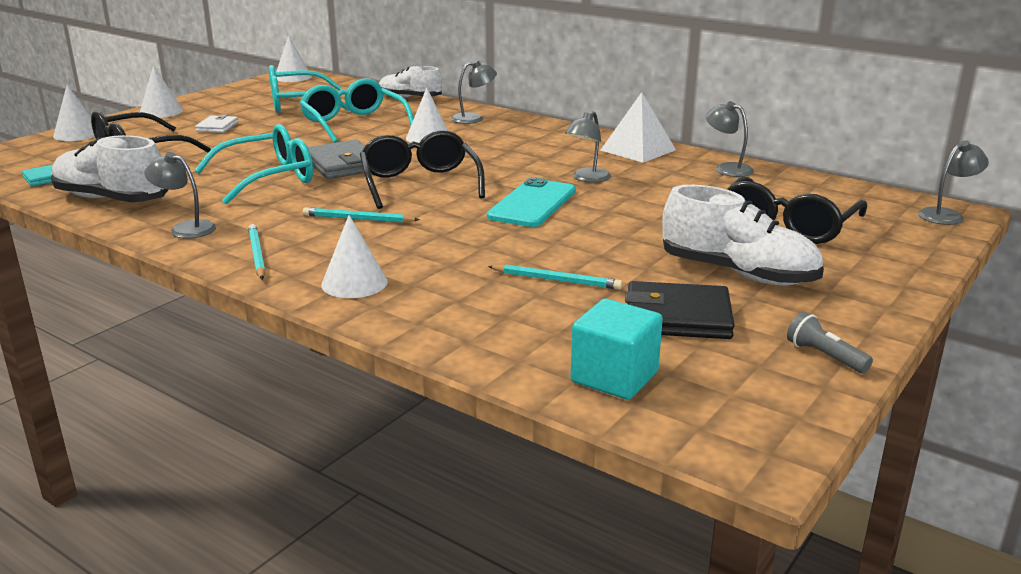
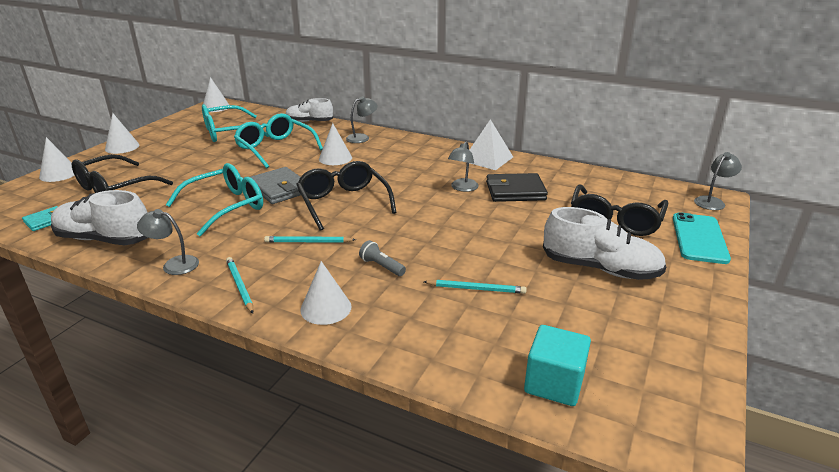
camera: 10 degrees left, 5 degrees up
white wallet [195,114,238,133] -> none
turquoise phone [487,177,576,227] -> turquoise phone moved to [673,212,731,264]
black wallet [625,281,735,339] -> black wallet moved to [486,173,548,202]
grey lamp [705,101,754,177] -> none
grey flashlight [787,312,873,373] -> grey flashlight moved to [359,240,406,276]

